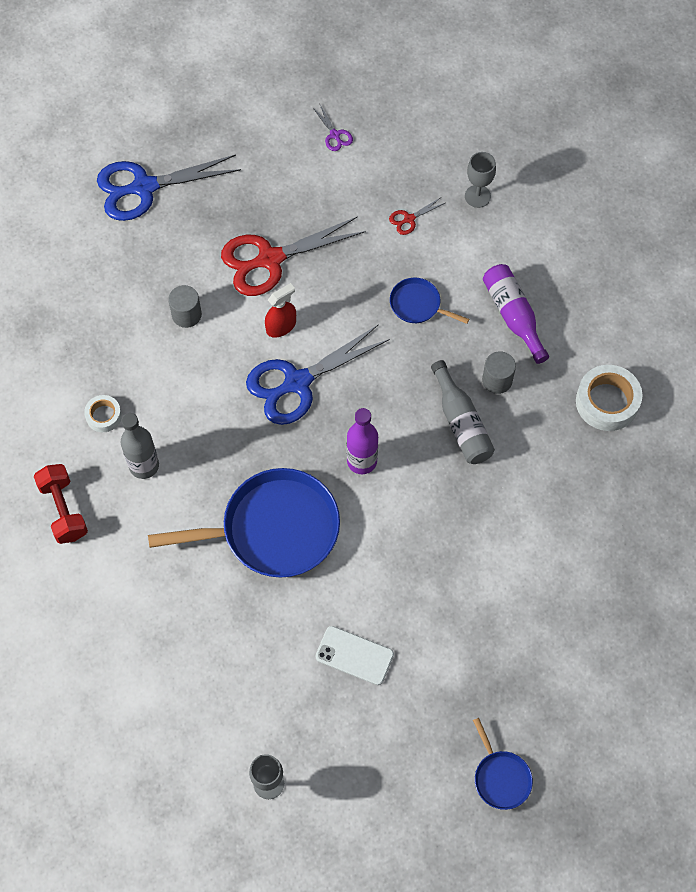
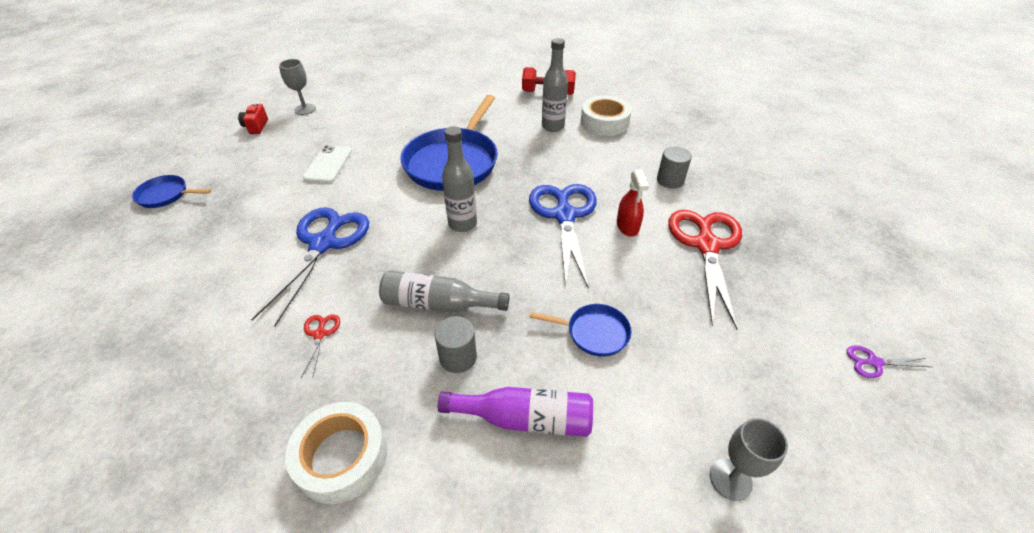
camera: 120 degrees right, 20 degrees down
white tape [84,395,122,432] -> white tape [581,96,632,136], size x1.78
blue scissors [97,154,241,221] -> blue scissors moved to [251,207,369,327]
white phone [315,626,394,685] -> white phone turned 45 degrees counterclockwise [303,145,352,183]
purple bottle [347,408,378,474] -> grey bottle [442,126,477,232]
red scissors [389,198,445,235] -> red scissors moved to [301,314,340,378]
blue pan [390,278,469,324] -> blue pan turned 45 degrees clockwise [529,304,631,357]
none -> red camera [238,103,268,134]

